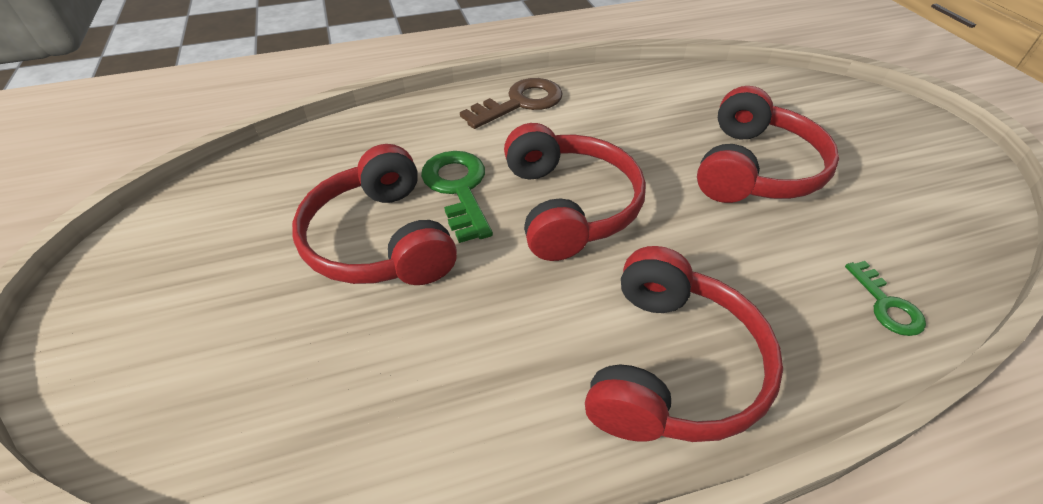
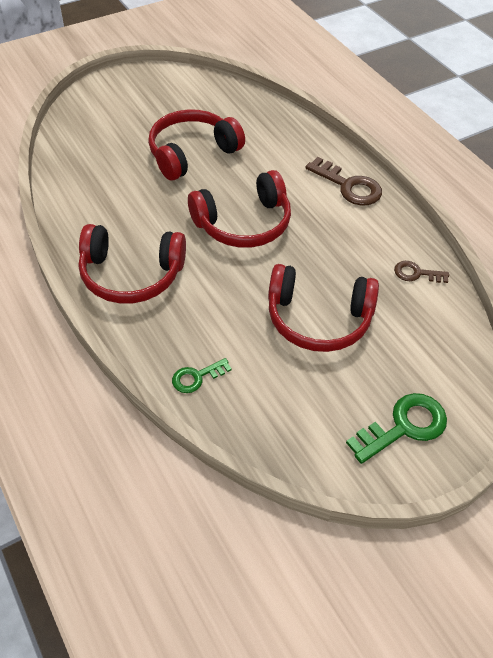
camera: 75 degrees right, 5 degrees up
green key [421,151,493,243] -> green key moved to [346,393,447,464]
none -> brown key [394,261,449,283]

